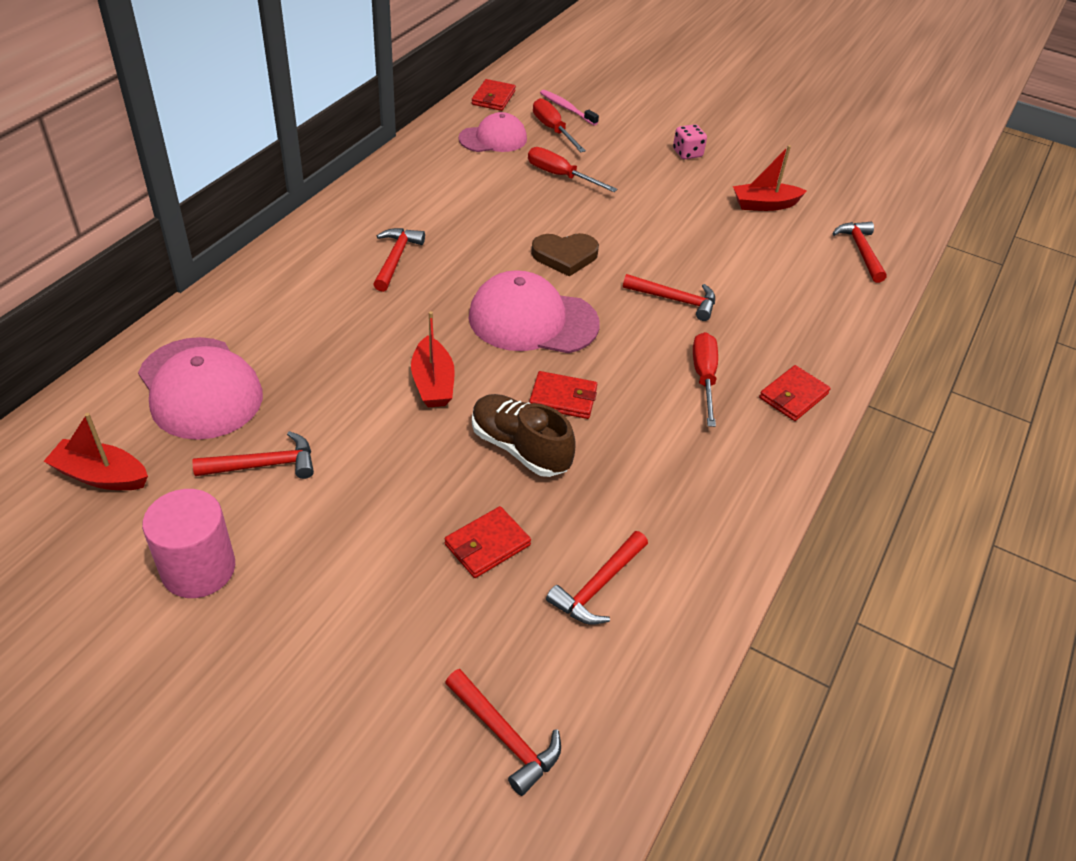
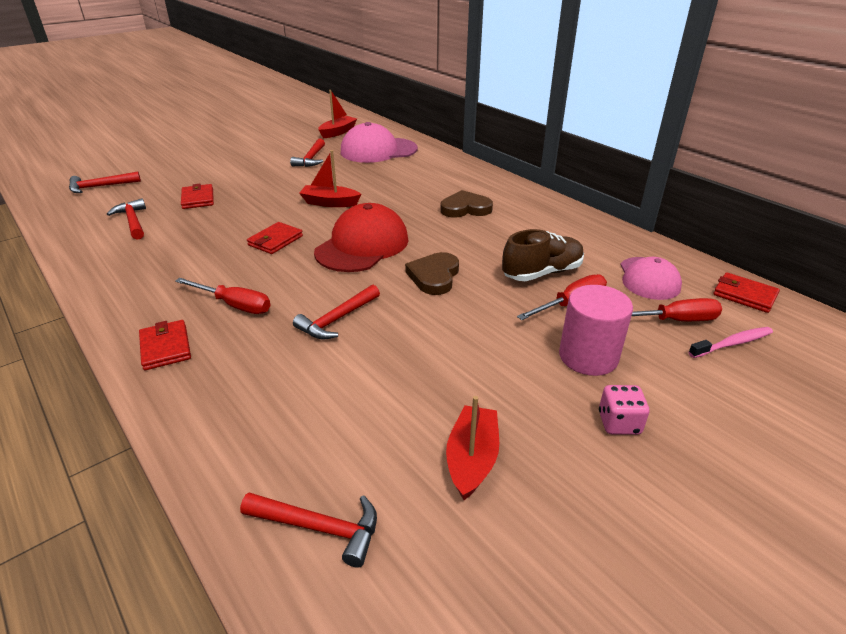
camera: 115 degrees right, 10 degrees down
pink cylinder [142,489,235,598] -> pink cylinder moved to [559,285,633,376]
red hammer [373,228,425,292] -> brown heart [440,190,493,218]
pink cap [468,270,600,353] -> red cap [314,203,408,272]
brown shoe [472,394,576,477] -> brown shoe moved to [502,229,584,281]

